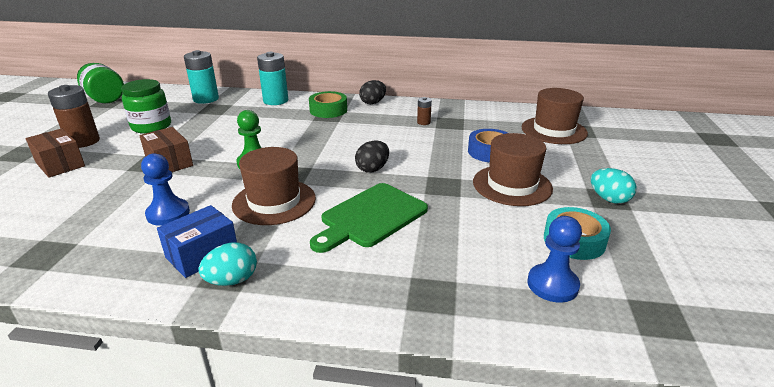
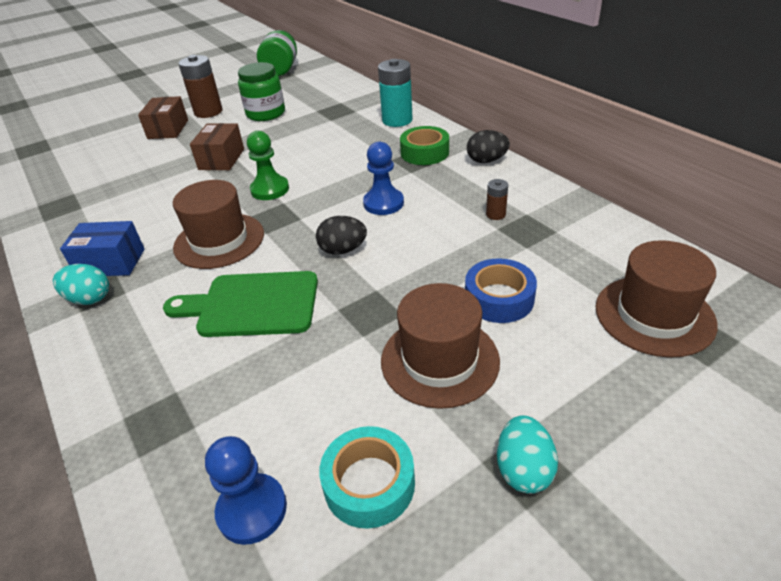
camera: 50 degrees right, 10 degrees up
blue pawn [141,153,190,226] -> blue pawn moved to [363,142,404,215]
turquoise battery [184,50,219,104] -> none

